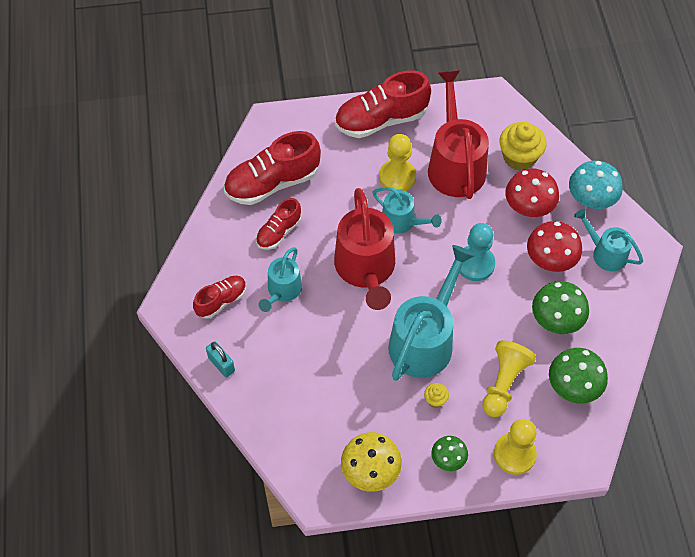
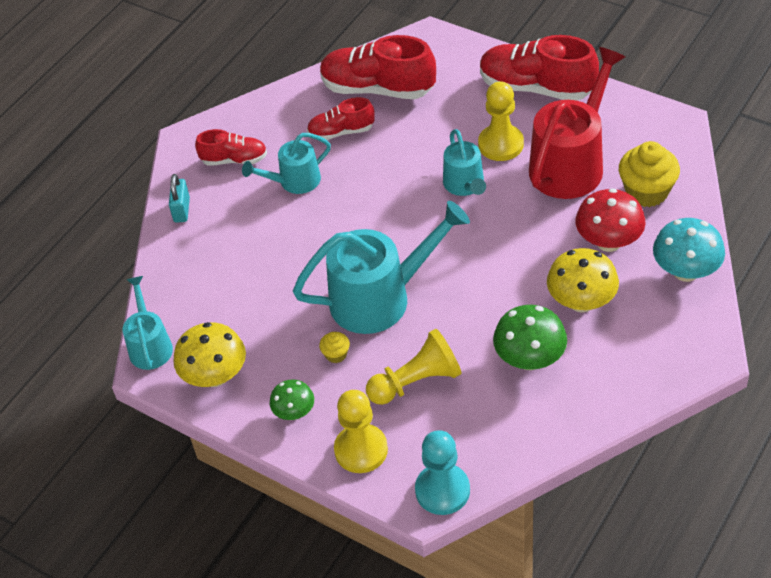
camera: 45 degrees right, 10 degrees down
red watering can [334,188,395,310] -> none
turquoise pawn [459,223,495,281] -> turquoise pawn moved to [415,430,470,515]
red mushroom [527,221,582,272] -> yellow mushroom [547,248,619,313]
green mushroom [549,348,608,404] -> none
turquoise watering can [574,209,643,271] -> turquoise watering can moved to [123,276,173,370]

